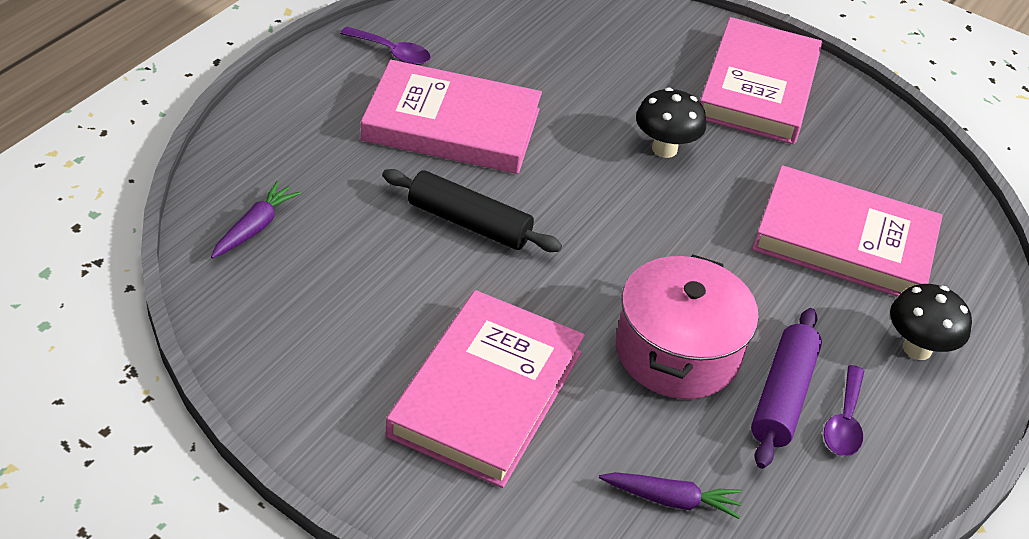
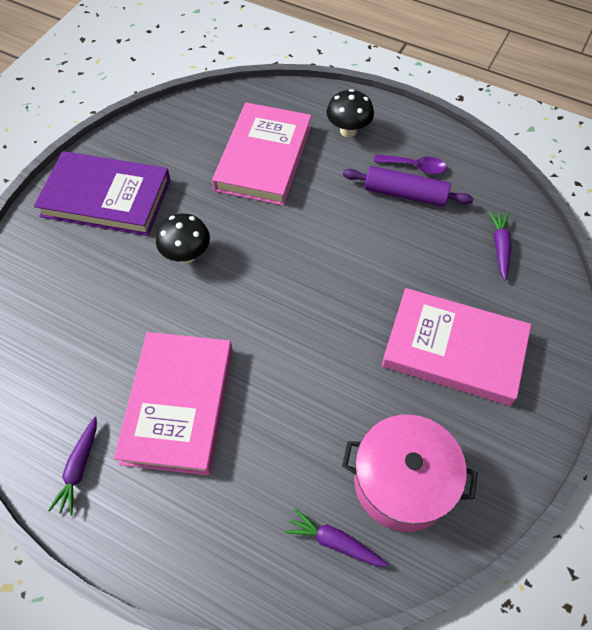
camera: 90 degrees left, 15 degrees up
purple spoon [340,27,431,65] -> purple carrot [48,417,97,516]
black rolling pin [382,169,562,252] -> none
pink pot [616,255,759,399] -> pink pot moved to [342,414,478,532]
pink book [700,17,822,144] -> purple book [34,151,171,236]

